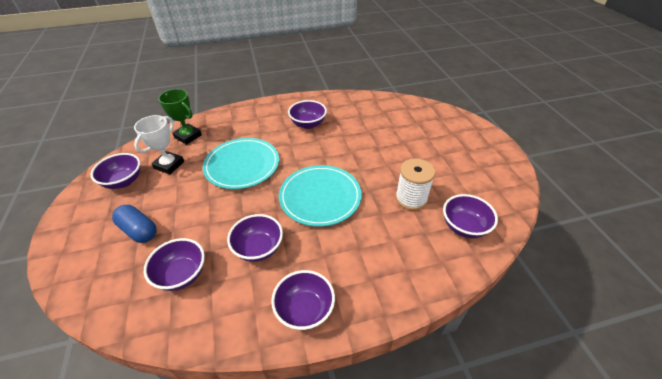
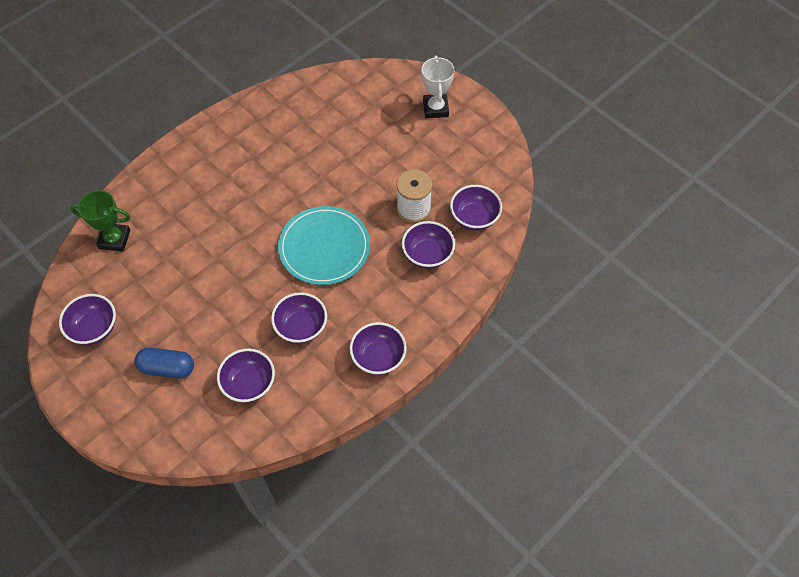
camera: 30 degrees left, 15 degrees up
white trophy [134,115,184,175] -> white trophy moved to [422,55,454,118]
turquoise plate [203,138,279,189] -> none
purple bowl [288,100,327,129] -> purple bowl moved to [402,221,455,269]

